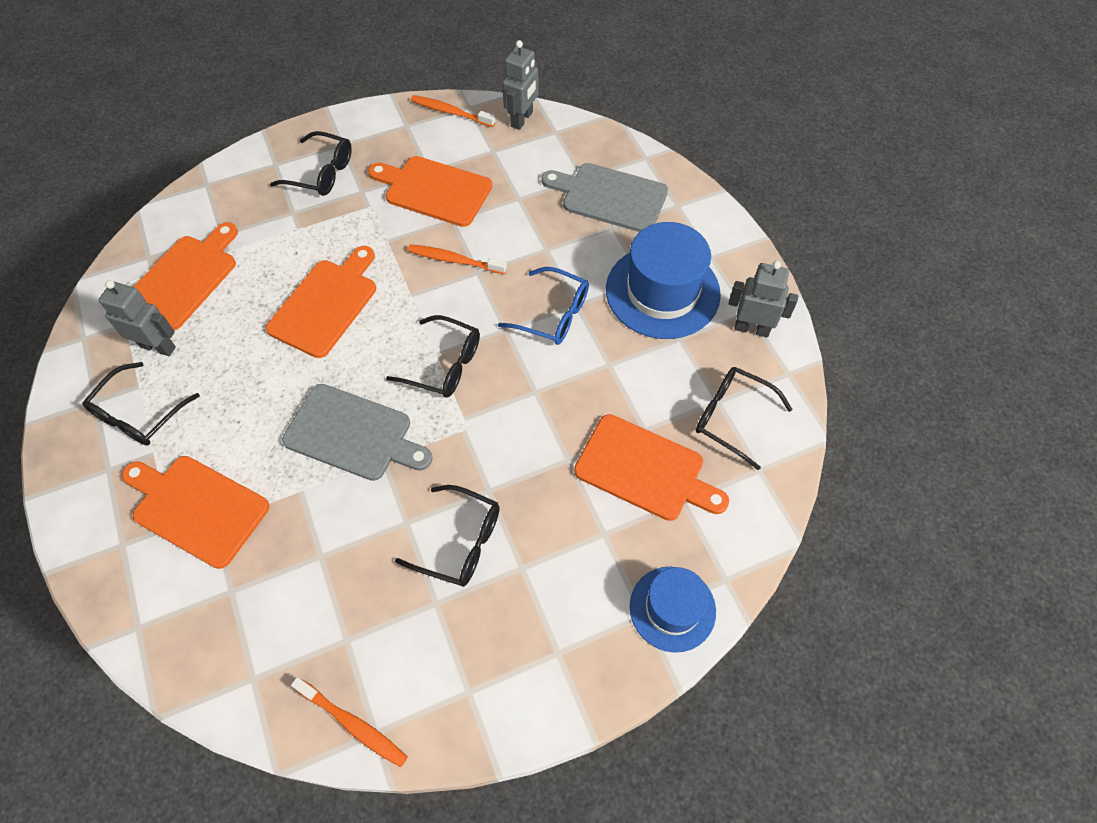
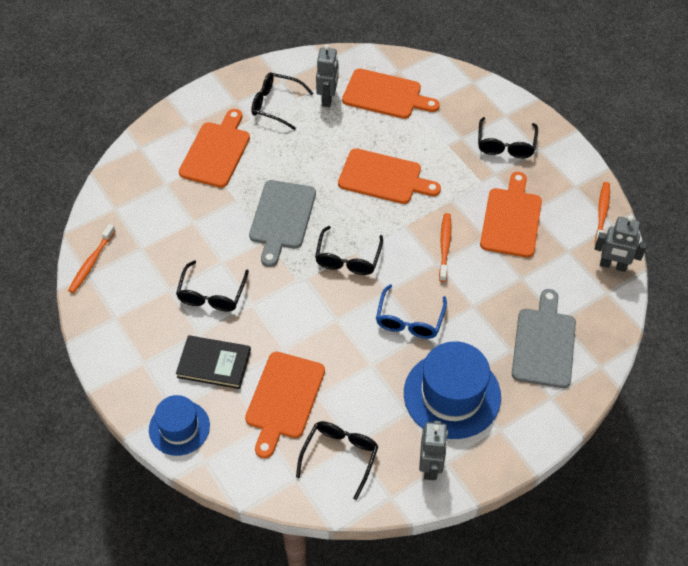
camera: 80 degrees right, 5 degrees down
none -> black book [176,335,251,389]

